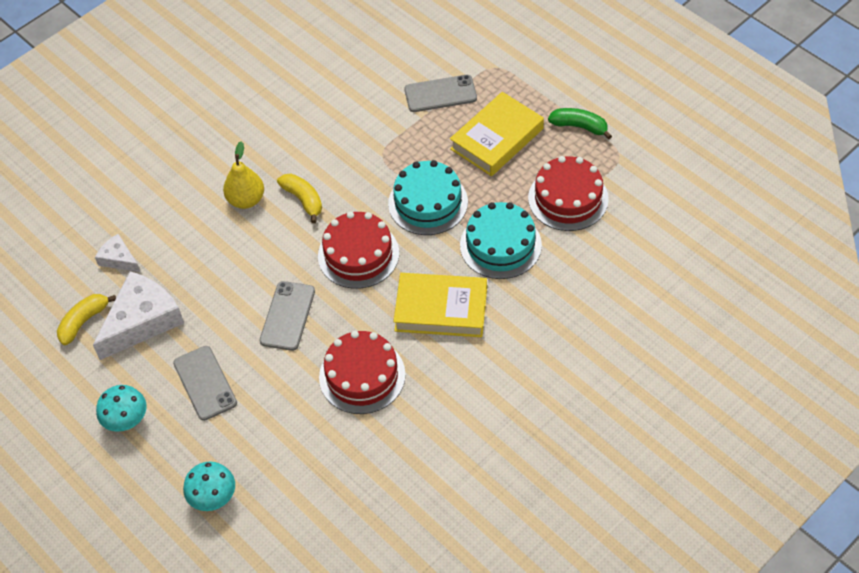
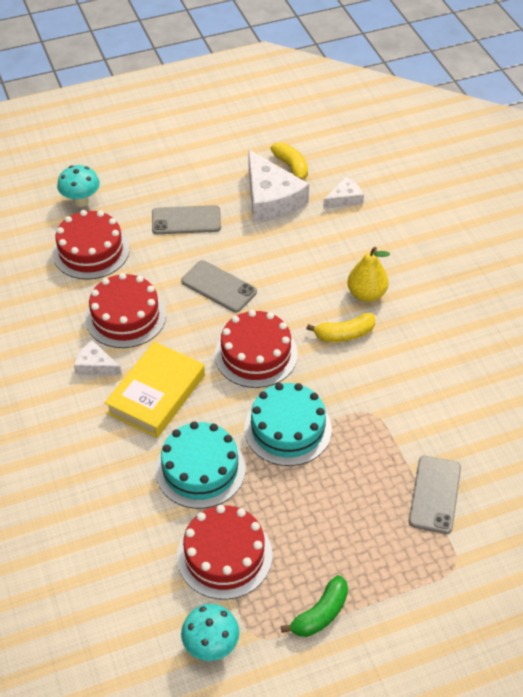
camera: 110 degrees right, 5 degrees down
turquoise mushroom [96,385,146,432] -> turquoise mushroom moved to [181,604,239,661]
yellow book [450,92,544,176] -> none
none -> red cake [52,210,130,280]
none -> white cheese [74,340,122,376]

